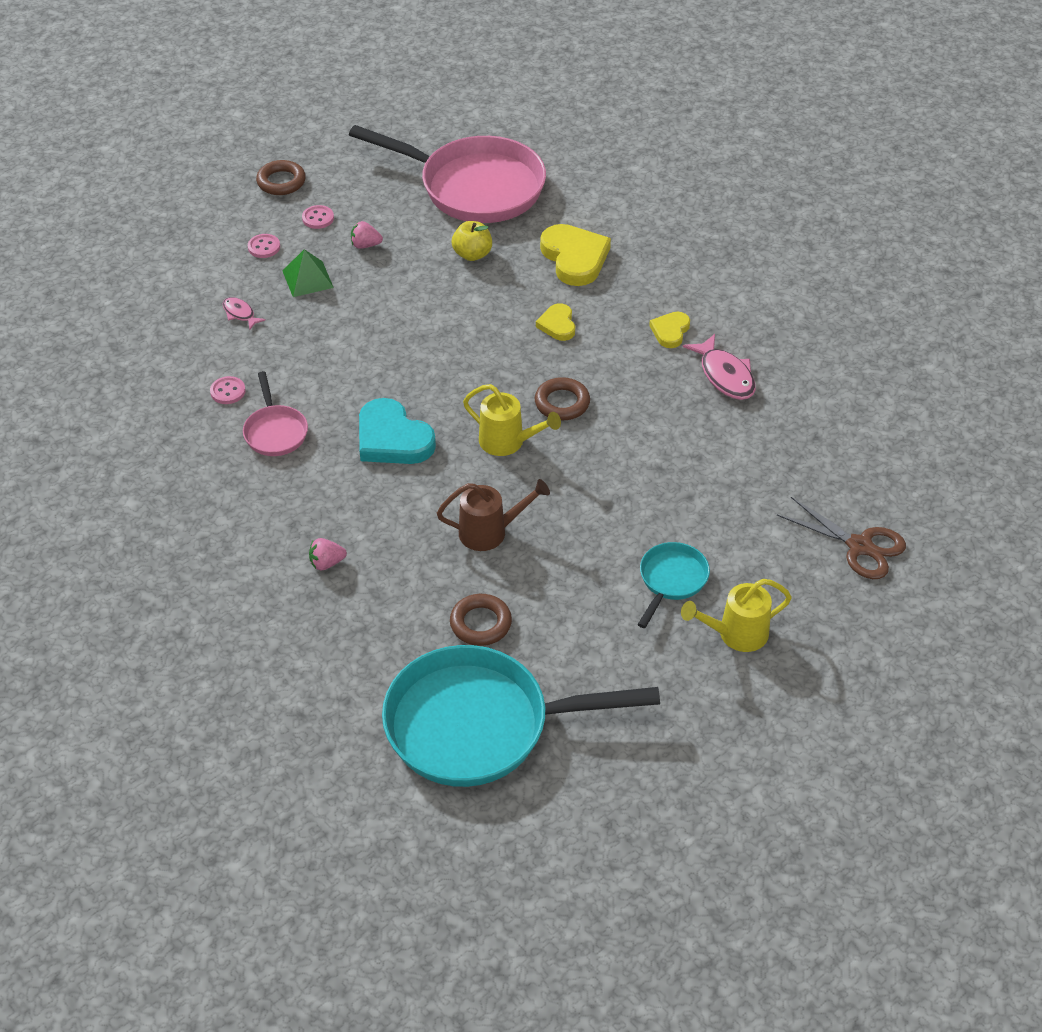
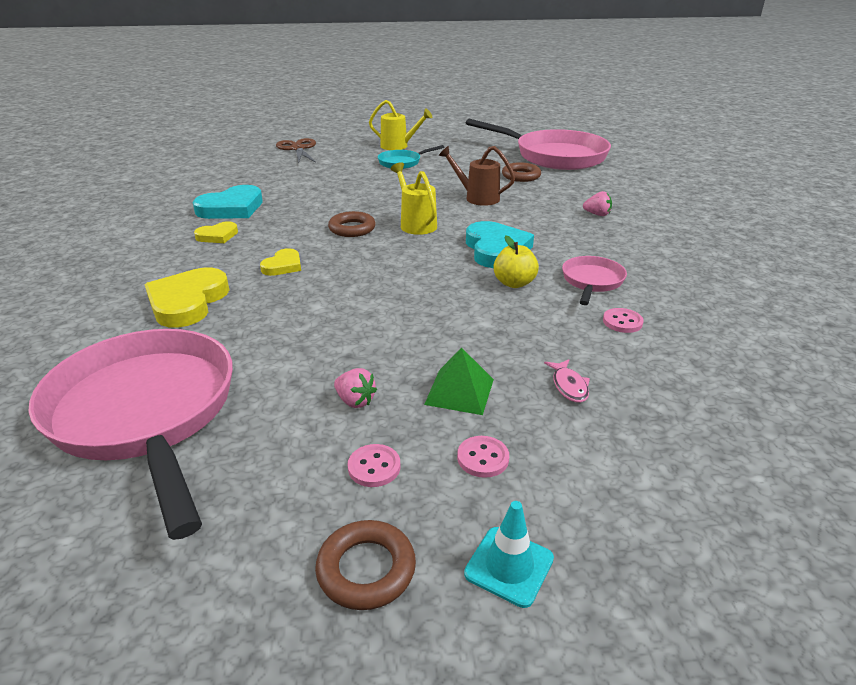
camera: 145 degrees left, 15 degrees down
turquoise pan [382,645,660,787] -> pink pan [466,119,611,170]
yellow apple [452,221,492,261] -> yellow apple moved to [493,235,539,288]
pink fish [683,334,756,400] -> turquoise heart [193,185,263,219]
none -> turquoise traffic cone [464,501,554,608]

